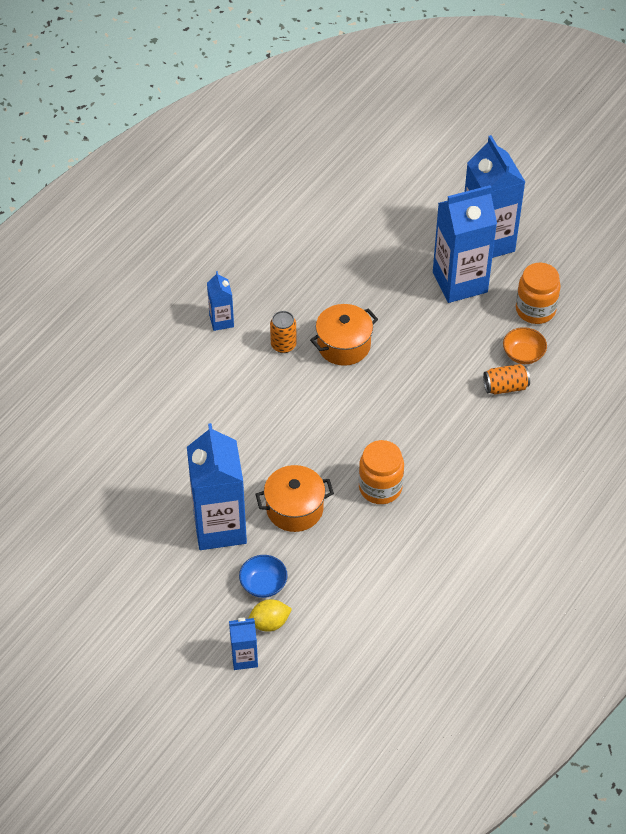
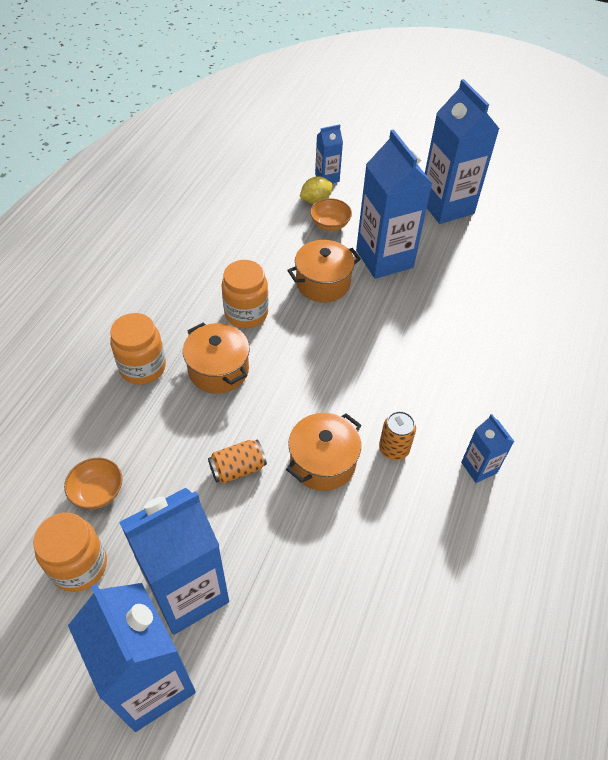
camera: 165 degrees right, 0 degrees up
blue bowl [239,555,288,598] -> orange bowl [310,198,352,231]
orange can [483,364,530,394] -> orange can moved to [208,440,267,484]
none -> orange jar [110,313,166,385]
none -> orange pot [183,323,250,394]
none -> blue carton [425,79,499,224]

